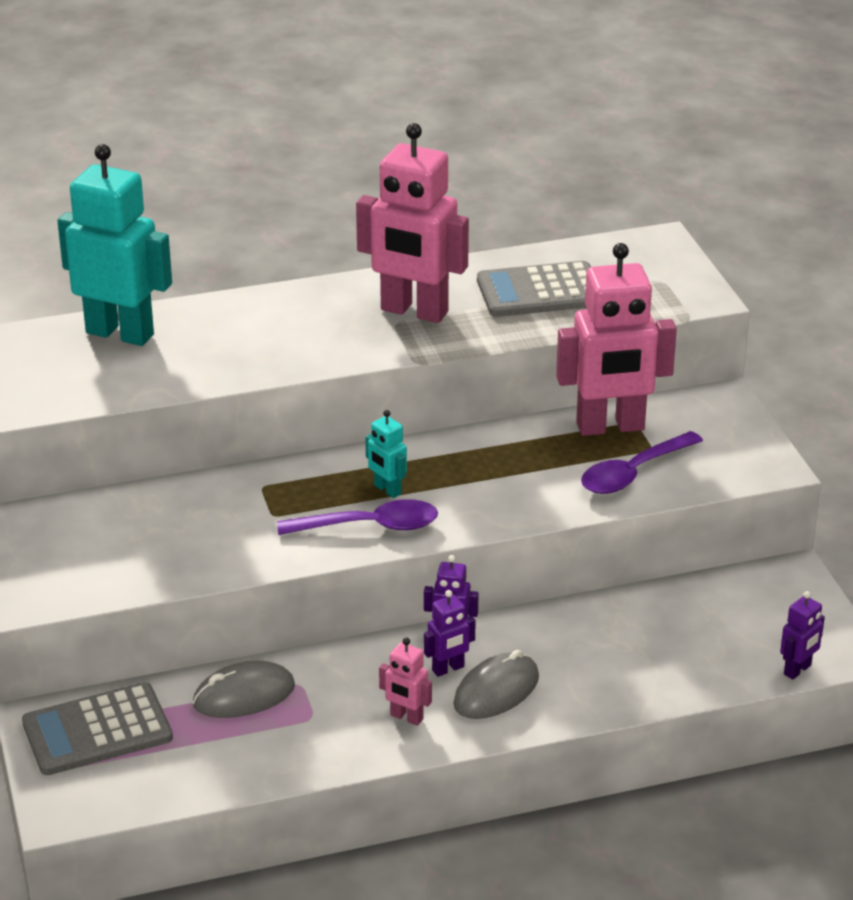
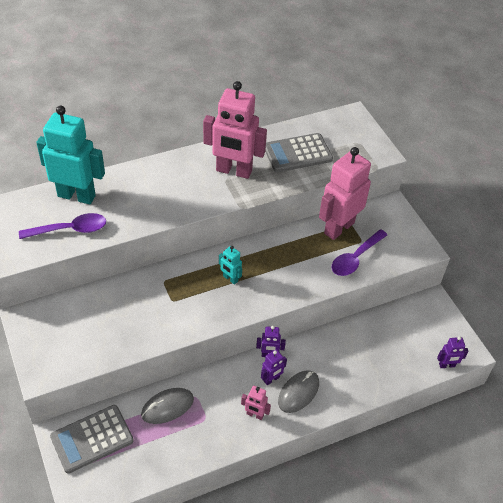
camera: 10 degrees left, 15 degrees up
purple spoon [277,499,438,535] -> purple spoon moved to [19,213,106,239]
pink robot [556,243,677,436] -> pink robot turned 150 degrees clockwise [319,147,371,240]
purple robot [780,591,825,679] -> purple robot turned 45 degrees clockwise [437,336,469,368]

